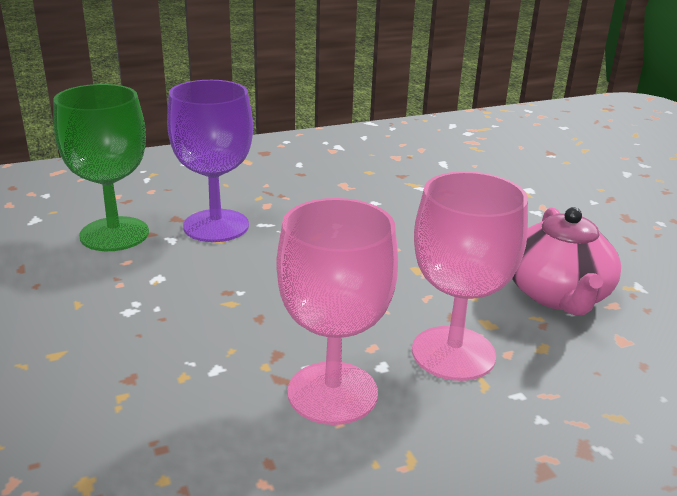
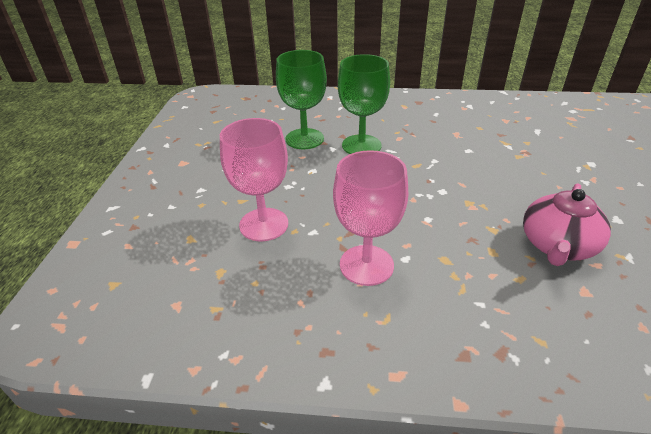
camera: 30 degrees right, 10 degrees up
purple goblet [167,80,253,242] -> green goblet [338,54,390,154]
pink goblet [412,171,528,381] -> pink goblet moved to [220,118,288,241]

